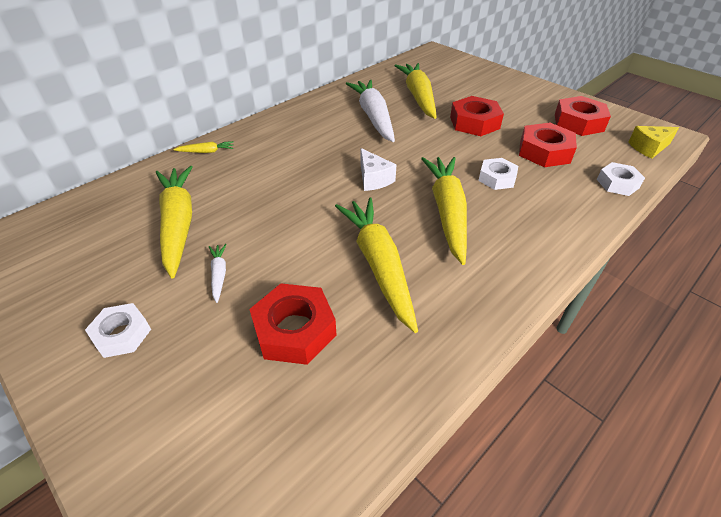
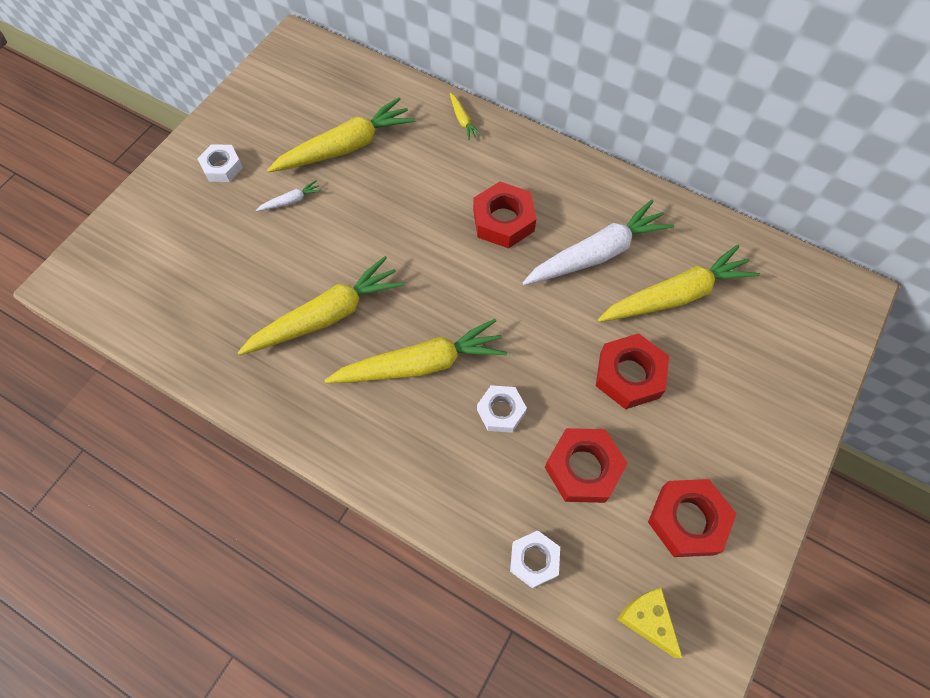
camera: 75 degrees right, 20 degrees up
red nut [249,283,336,365] -> red nut moved to [473,182,536,249]
white cheese [361,148,396,191] -> none

